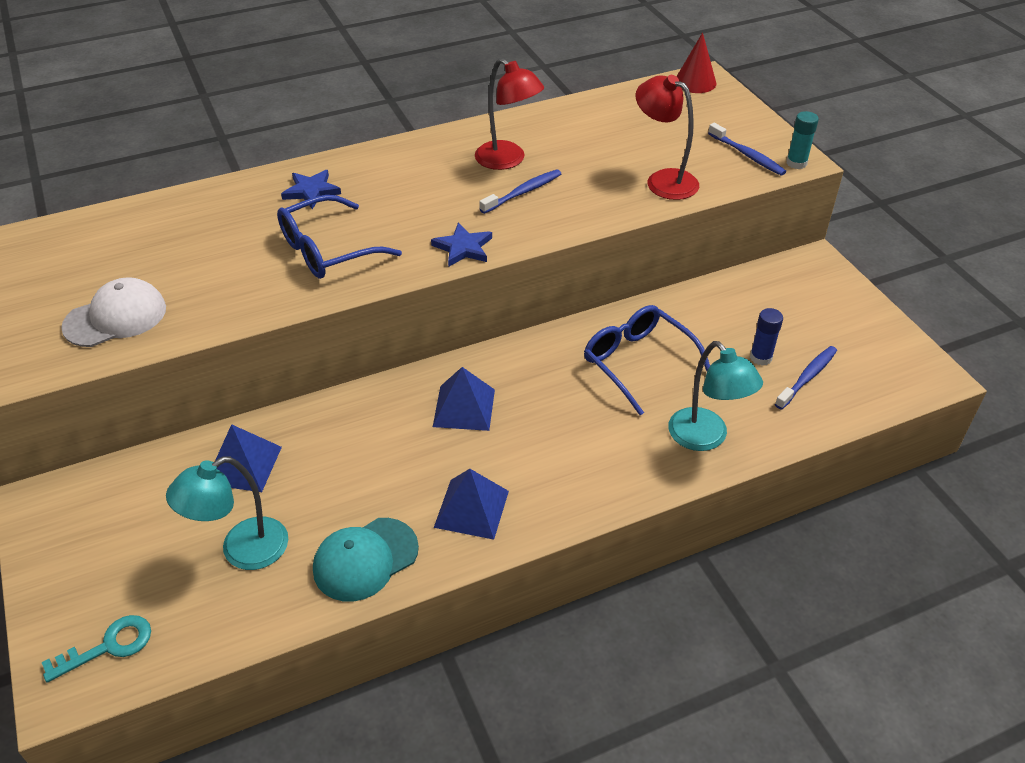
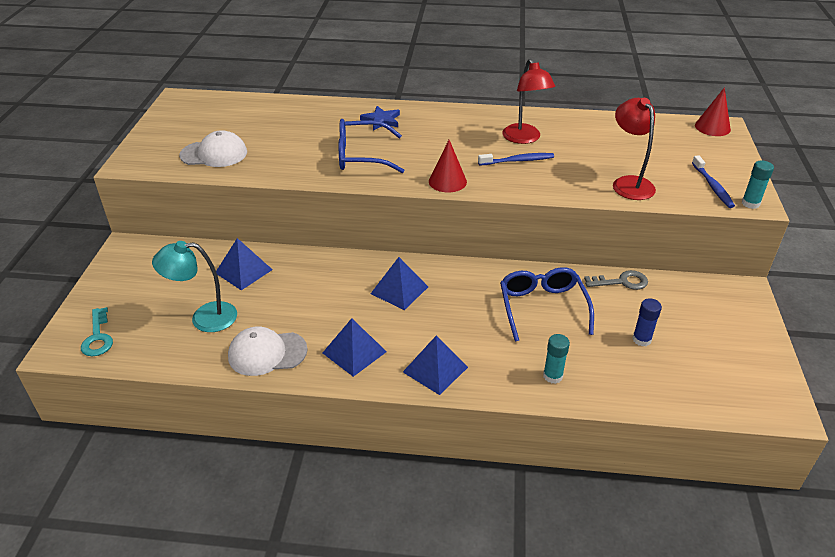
camera: 30 degrees right, 5 degrees down
turquoise key [42,615,151,683] -> turquoise key turned 75 degrees clockwise [81,307,113,356]
turquoise cap [313,518,419,602] -> white cap [228,326,308,376]
blue star [431,223,492,267] -> red cone [429,140,467,192]
turquoise lamp [668,341,763,451] -> turquoise glue stick [543,334,570,384]
blue toothbrush [775,346,837,410] -> none
none -> blue pyramid [403,335,468,395]
none -> grey key [584,270,648,290]

